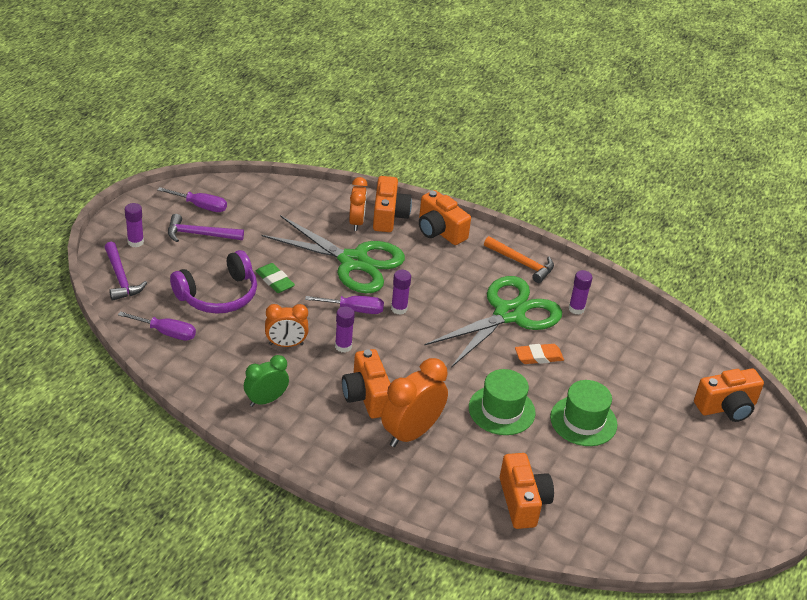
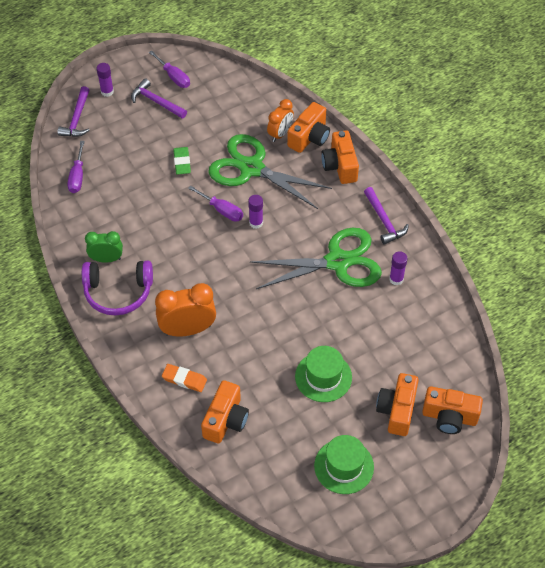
camera: 35 degrees right, 15 degrees up
purple screwdriver [118,311,196,341] -> purple screwdriver turned 45 degrees clockwise [67,141,85,193]
purple headphones [170,250,257,314] -> purple headphones moved to [82,261,153,315]
green scissors [261,215,405,293] -> green scissors turned 150 degrees clockwise [209,134,332,209]
orange clock [265,304,308,347] -> none
purple glue stick [335,306,355,352] -> none
orange camera [342,349,390,419] -> orange camera moved to [376,373,419,436]
green hat [469,369,536,435] -> green hat moved to [314,435,374,494]
orange hammer [484,236,554,283] -> purple hammer [364,187,409,245]
orange eraser [515,344,564,364] -> orange eraser moved to [162,364,207,392]

